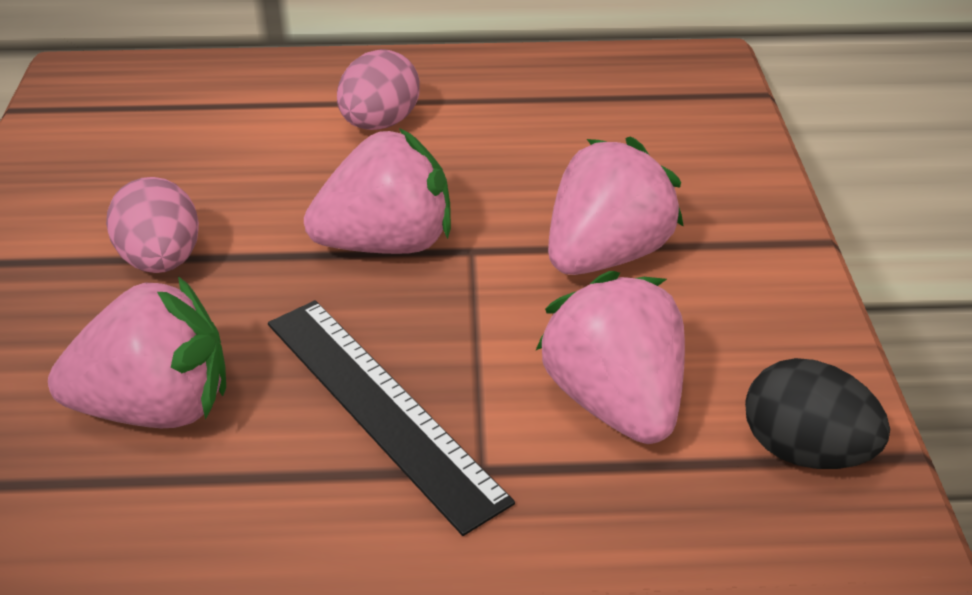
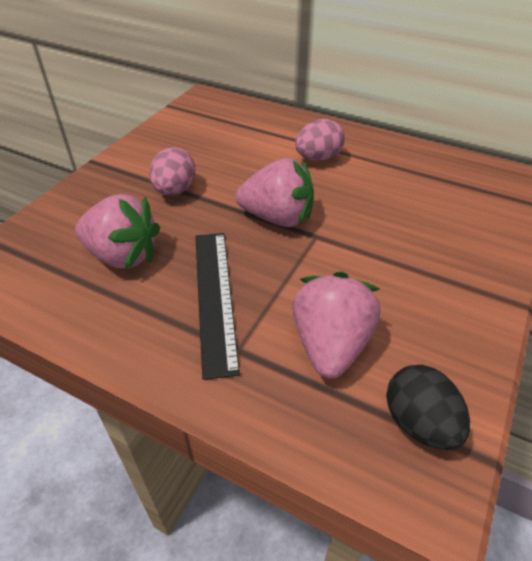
camera: 30 degrees right, 5 degrees up
pink strawberry [548,136,684,275] -> none

